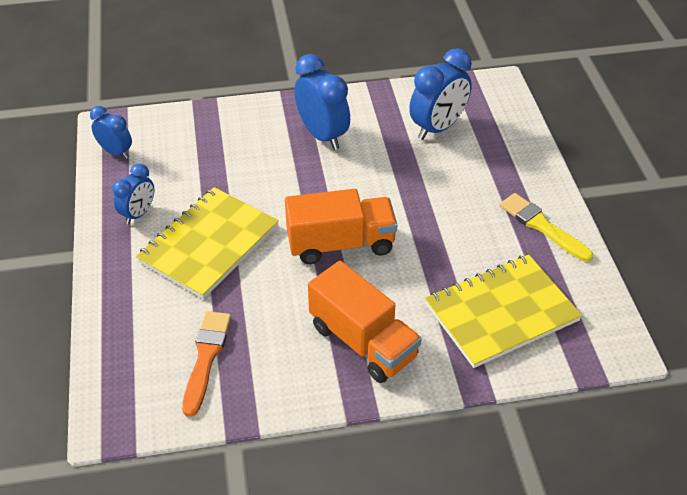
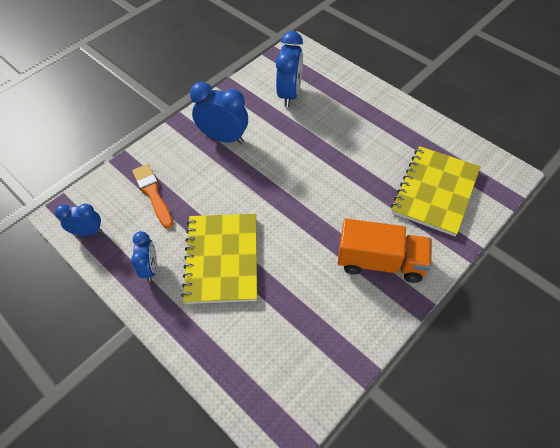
camera: 35 degrees left, 10 degrees up
orange brush [182,311,231,417] -> orange brush moved to [132,164,173,229]
orange truck [285,189,397,264] -> none
yellow brush [500,193,593,262] -> none

